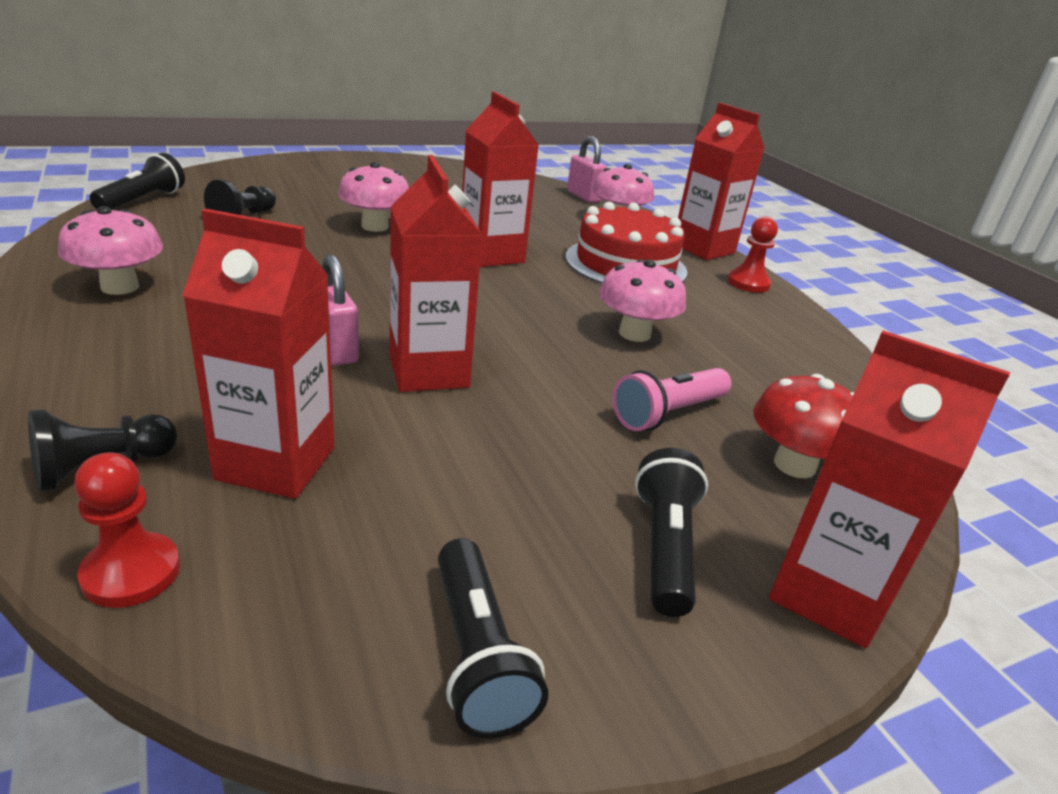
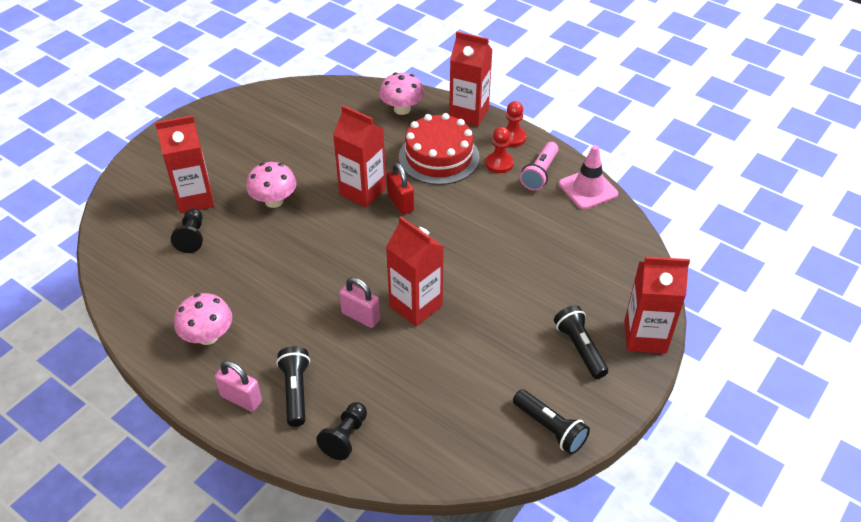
camera: 25 degrees left, 15 degrees up
red pawn [74,453,180,608] -> red pawn moved to [486,127,514,173]
black flashlight [90,153,185,210] -> black flashlight moved to [276,346,310,427]
red carton [182,209,334,499] -> red carton moved to [155,115,215,214]
pink padlock [567,136,607,203] -> pink padlock moved to [214,360,262,412]
pink mushroom [599,259,686,342] -> none
pink flashlight [613,368,732,431] -> pink flashlight moved to [520,142,559,191]
red mushroom [753,374,855,478] -> none
none -> red padlock [387,163,414,215]
none -> pink traffic cone [559,145,618,210]

